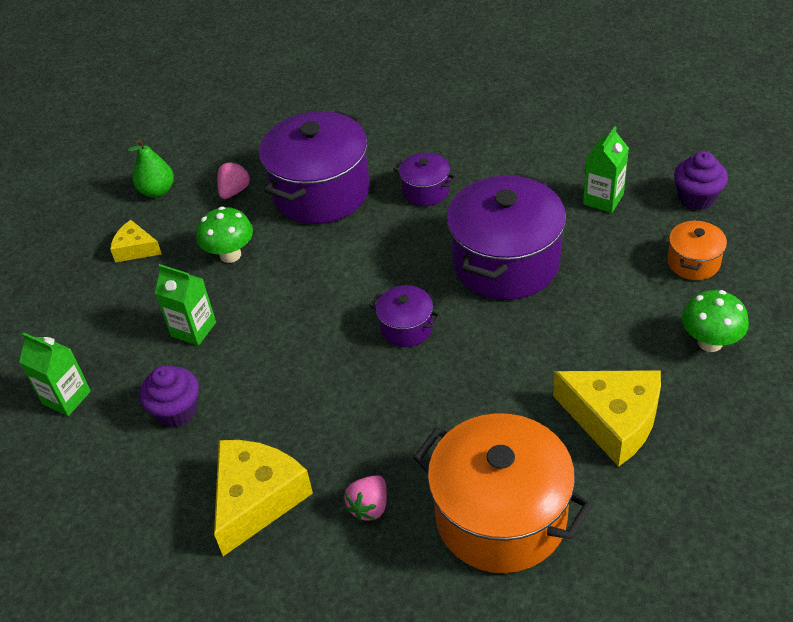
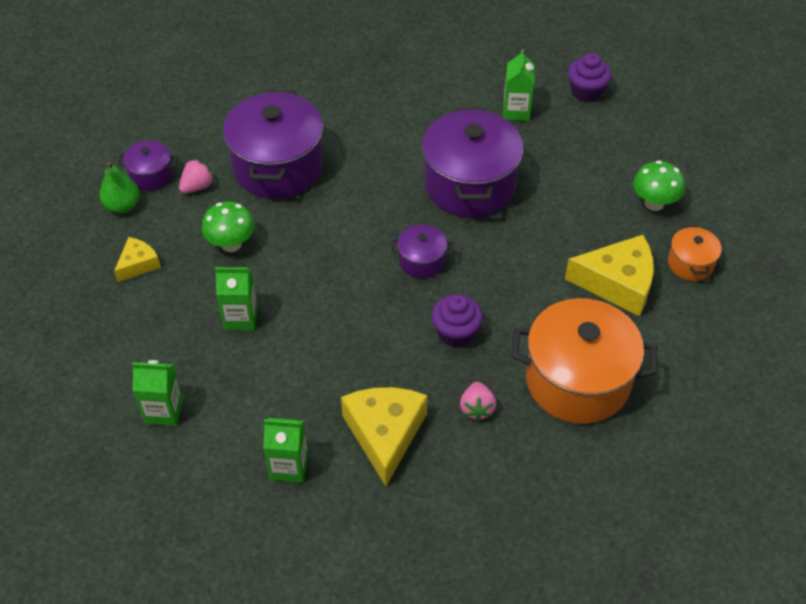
camera: 30 degrees left, 5 degrees up
yellow cheese [110,220,162,263] -> yellow cheese turned 135 degrees clockwise [114,237,161,282]
purple cupcake [139,365,199,428] -> purple cupcake moved to [431,294,483,347]
pink strawberry [217,162,250,199] -> pink strawberry turned 45 degrees clockwise [179,159,214,193]
purple pot [393,153,456,206] -> purple pot moved to [117,140,178,191]
orange pot [667,219,727,280] -> orange pot moved to [668,225,722,281]
none -> green carton [263,418,308,483]

